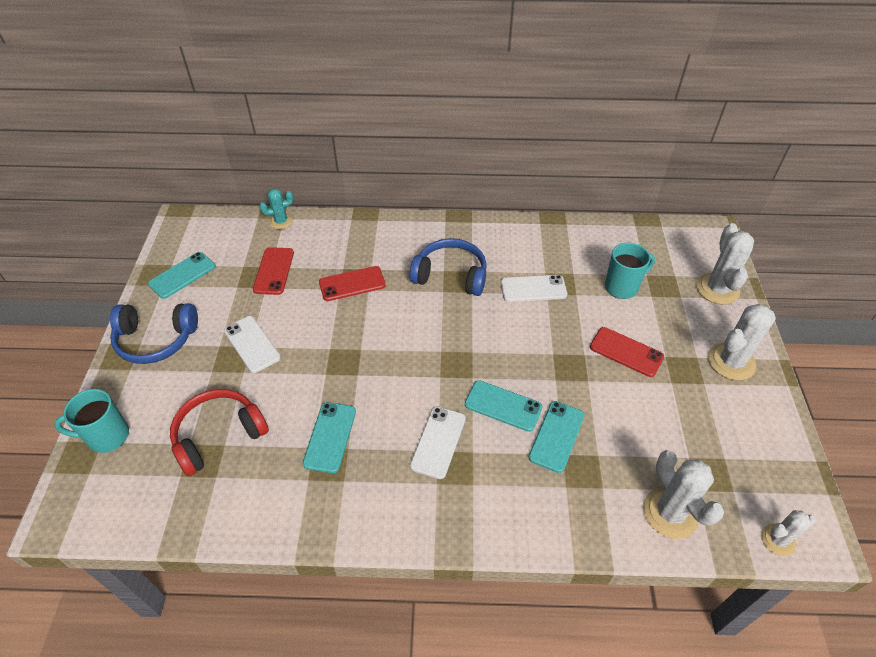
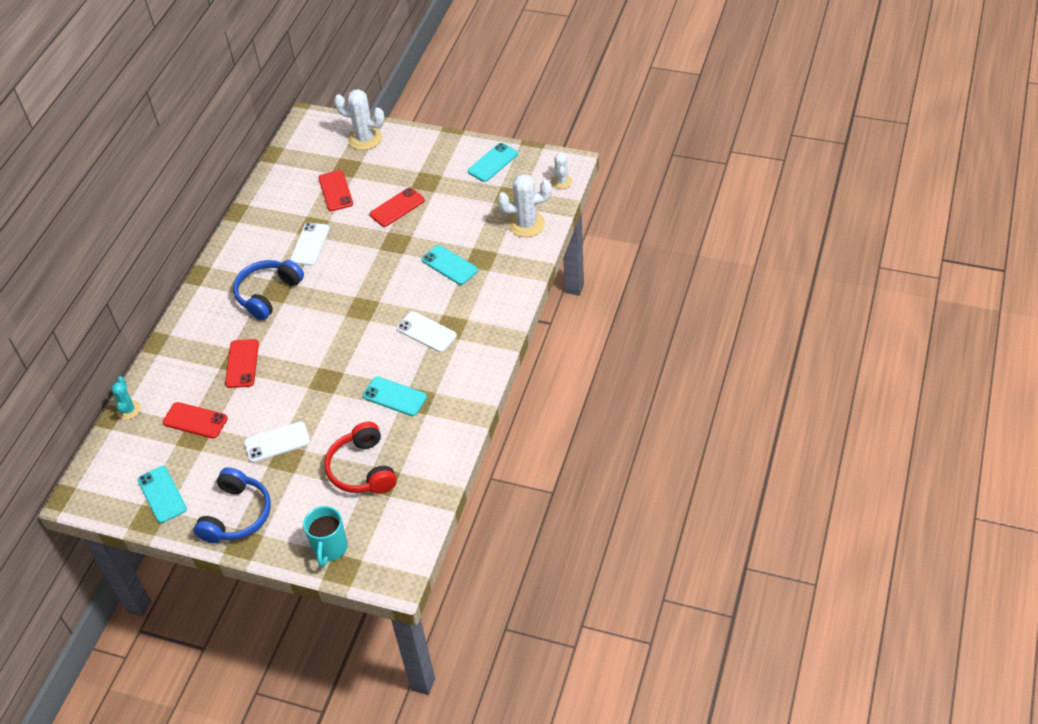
camera: 70 degrees left, 0 degrees up
turquoise phone [465,380,542,432] -> turquoise phone moved to [468,143,518,182]
turquoise mug [605,243,655,299] -> red phone [319,170,353,211]
white cactus [708,304,776,380] -> none

